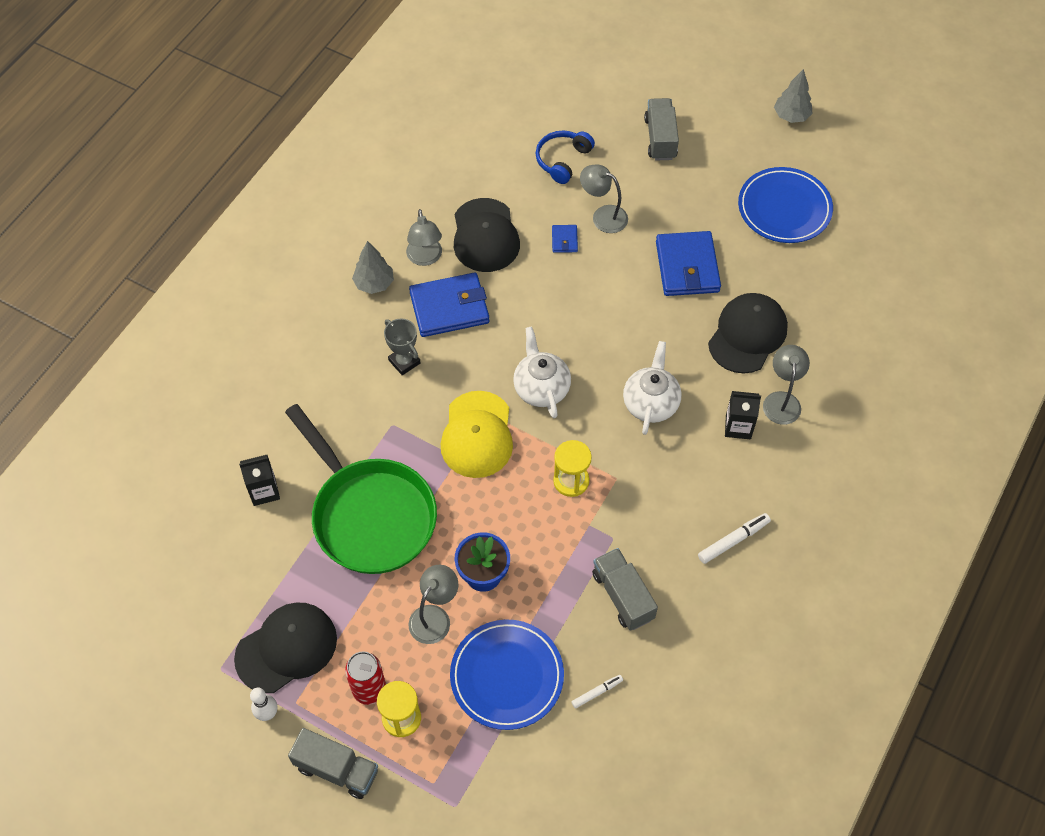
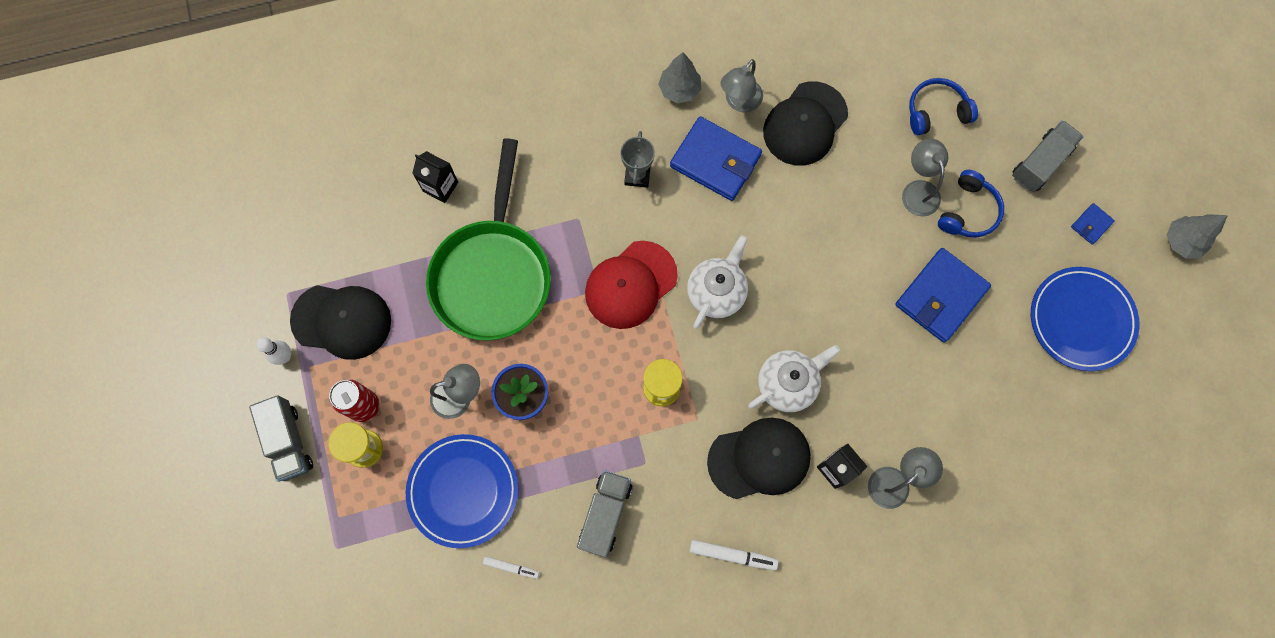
camera: 45 degrees right, 15 degrees up
yellow cap [441,391,513,478] -> red cap [585,241,678,329]
blue wallet [552,225,578,253] -> blue wallet moved to [1071,203,1115,245]
black cap [708,293,788,373] -> black cap moved to [707,418,811,499]
none -> blue headphones [938,170,1004,238]

